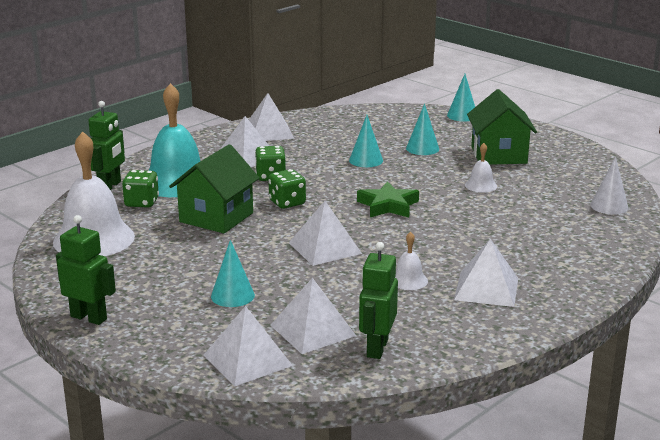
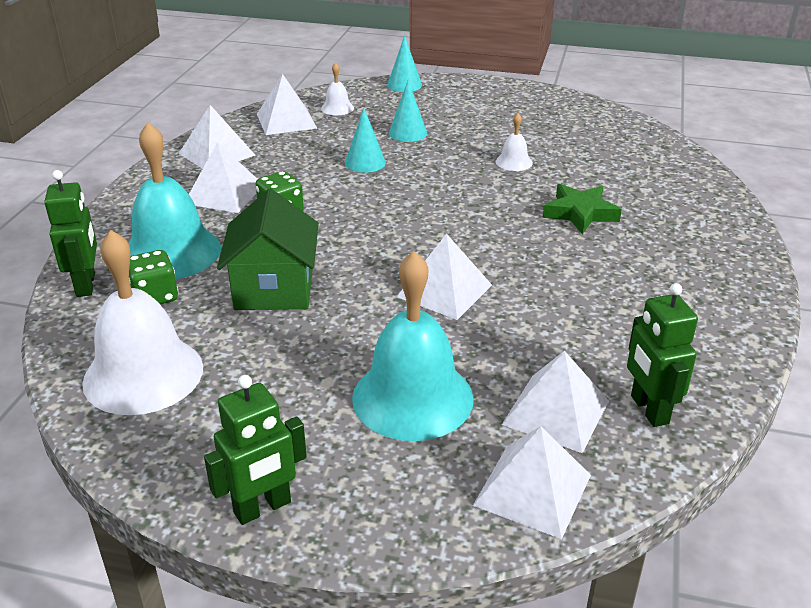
camera: 30 degrees left, 10 degrees up
green robot [56,215,116,325] -> green robot turned 150 degrees clockwise [204,375,307,525]
turquoise cone [211,240,255,307] -> turquoise bell [352,251,474,441]
green dice [268,169,306,209] -> none
green star [357,181,419,217] -> green star moved to [543,184,622,234]
white bell [395,231,428,290] -> white bell moved to [321,62,354,115]
white pyramid [454,239,518,307] -> white pyramid moved to [257,74,317,135]
green house [467,89,537,165] -> none
white cone [590,156,629,215] -> none

